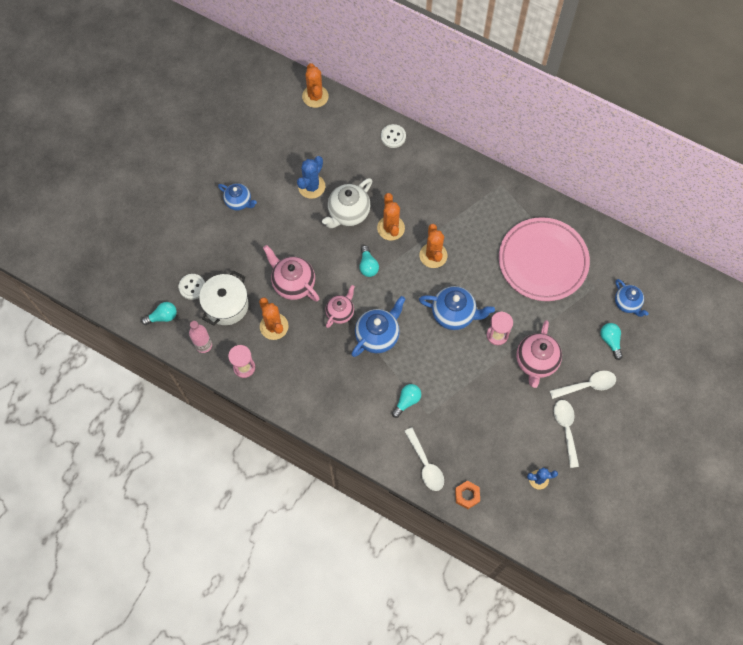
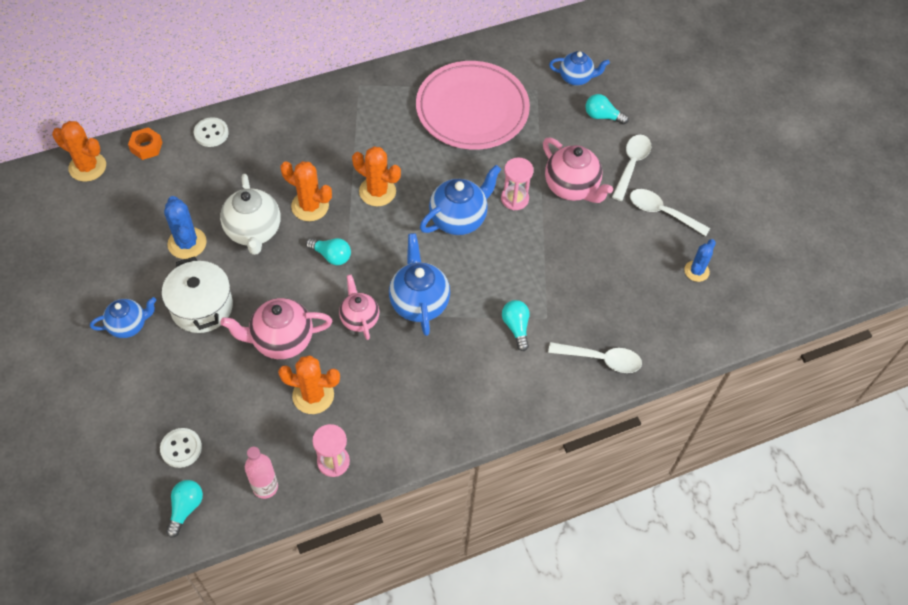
camera: 55 degrees left, 10 degrees down
white pot [199,271,249,325] -> white pot moved to [162,256,233,333]
orange nut [455,481,480,509] -> orange nut moved to [128,127,163,160]

